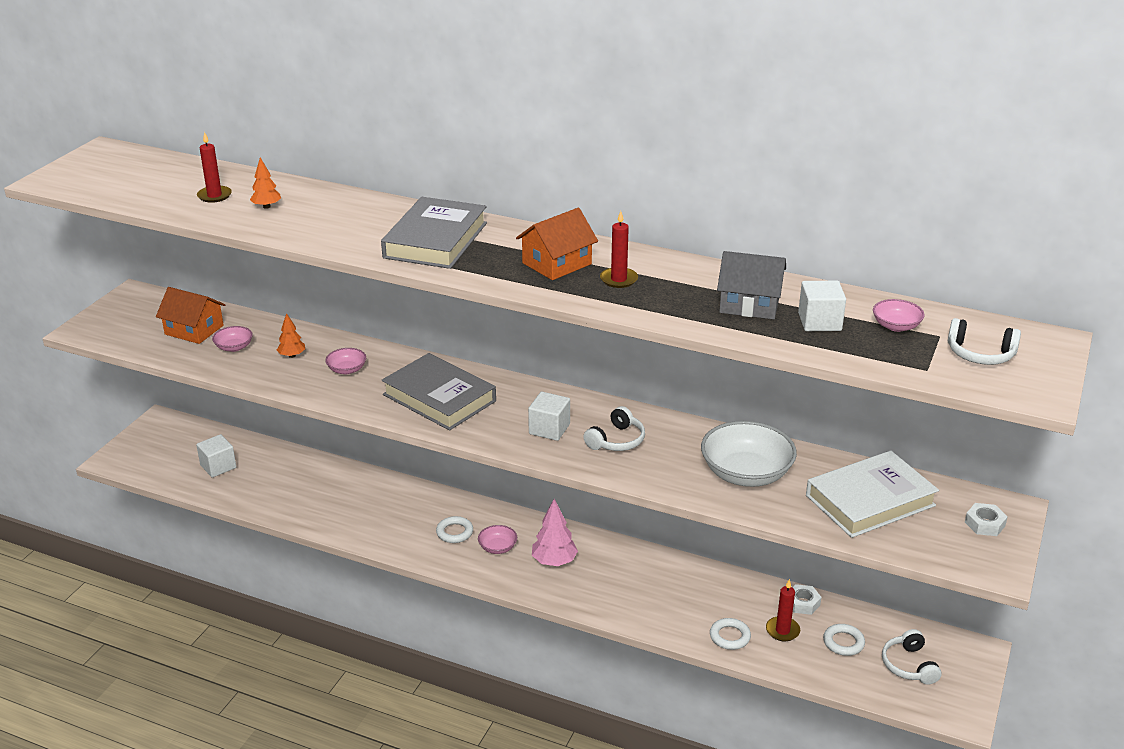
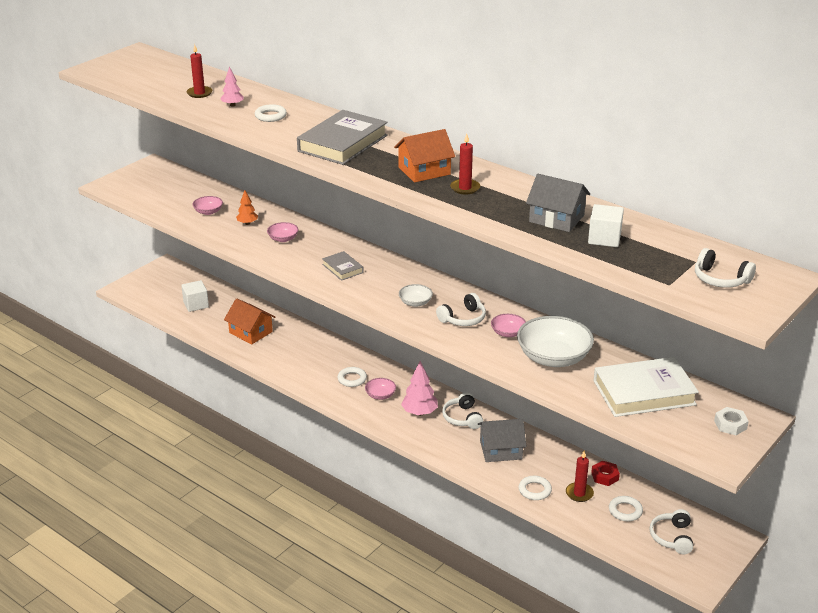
camera: 15 degrees right, 0 degrees up
orange house [156,287,225,344] -> orange house moved to [224,298,275,345]
orange tree [250,157,281,209] -> pink tree [220,67,244,107]
grey book [382,353,496,431] -> grey book [322,251,364,281], size x0.50
white cube [528,392,570,441] -> white bowl [399,284,433,307]
white nut [792,584,822,615] -> red nut [591,461,620,486]
pink bowl [873,299,925,332] -> pink bowl moved to [491,314,526,337]
none -> white ring [255,104,287,122]
none -> white headphones [442,392,483,429]
none -> grey house [478,419,527,462]

